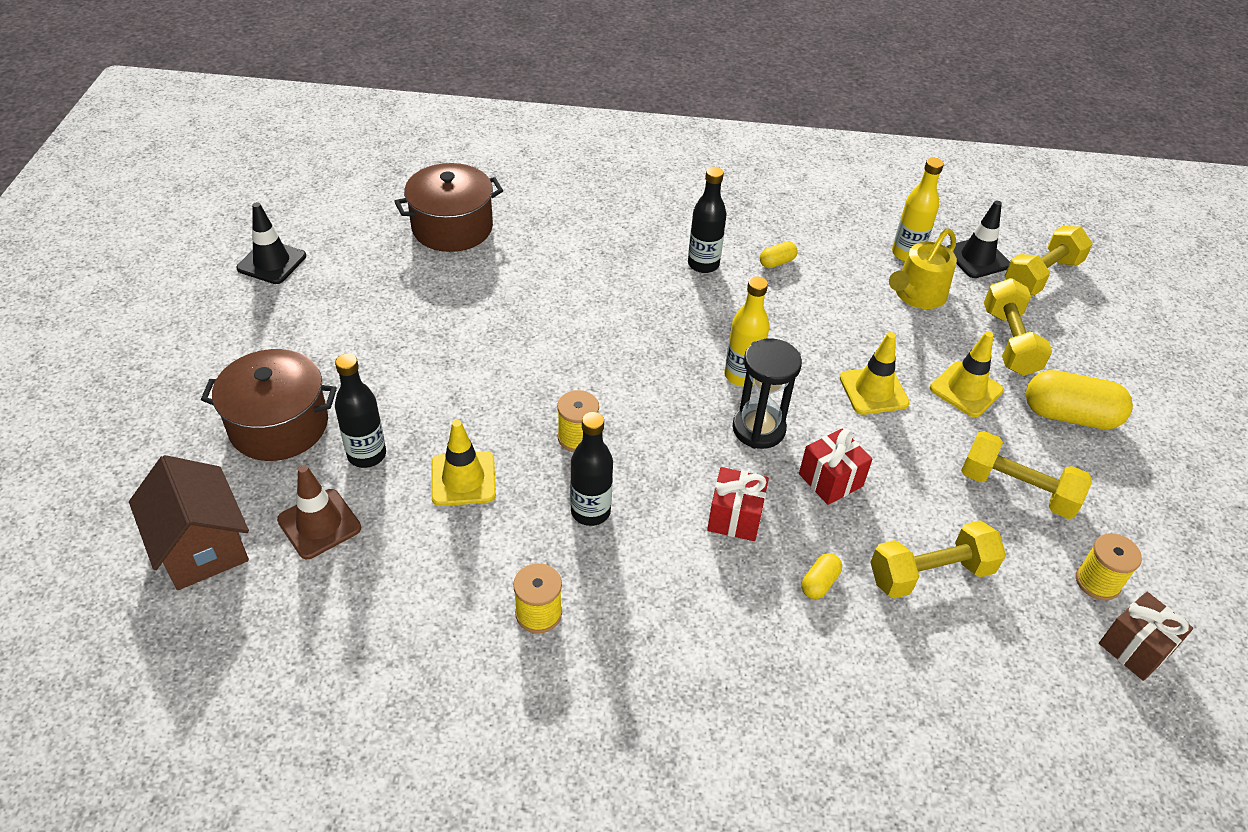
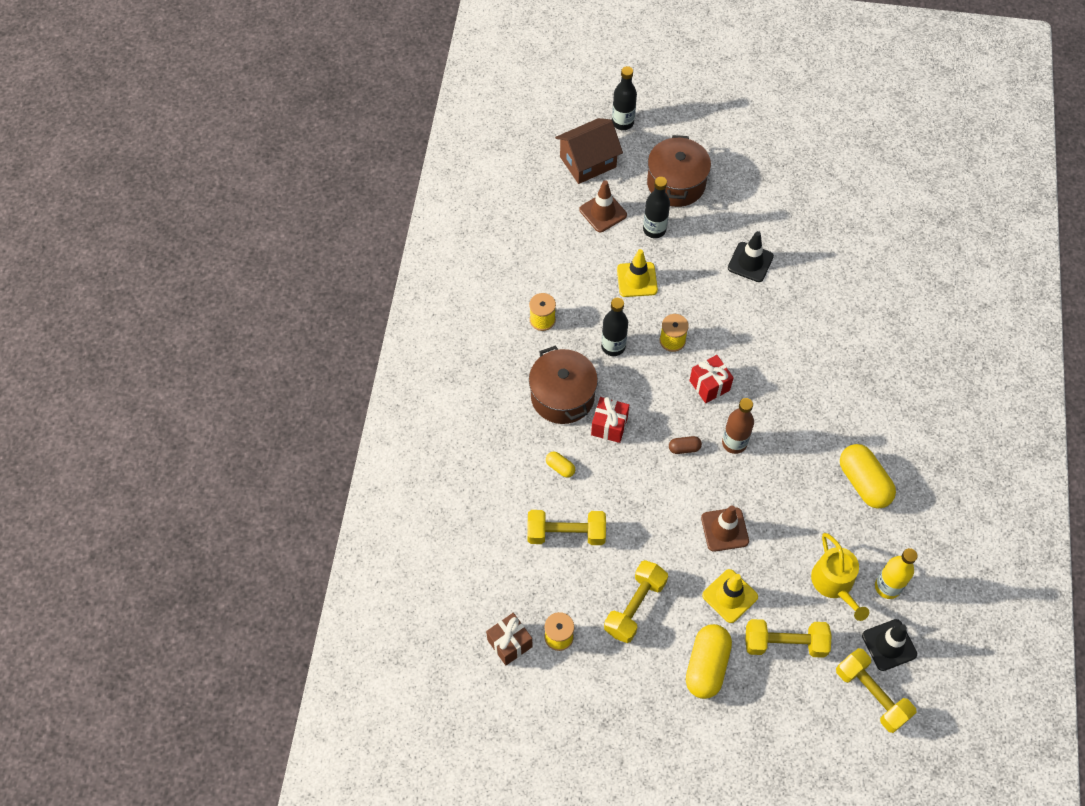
camera: 95 degrees right, 15 degrees up
black traffic cone [237,202,306,284] -> black traffic cone moved to [728,231,774,282]
brown pot [394,163,503,252] -> brown pot moved to [529,345,598,424]
black bottle [688,167,727,273] -> black bottle moved to [612,66,637,130]
yellow bottle [725,277,769,387] -> brown bottle [722,398,754,454]
black hourglass [732,338,802,449] -> brown capsule [669,436,702,454]
yellow capsule [760,241,798,268] -> yellow capsule [840,444,896,509], size x2.11
red gift [799,429,872,505] -> red gift moved to [689,355,734,403]
yellow traffic cone [839,332,910,415] -> brown traffic cone [701,505,749,552]
yellow dumbbell [870,520,1006,599] -> yellow dumbbell turned 75 degrees counterclockwise [527,510,606,545]
yellow watering can [889,229,957,309] -> yellow watering can turned 150 degrees counterclockwise [811,533,869,621]

